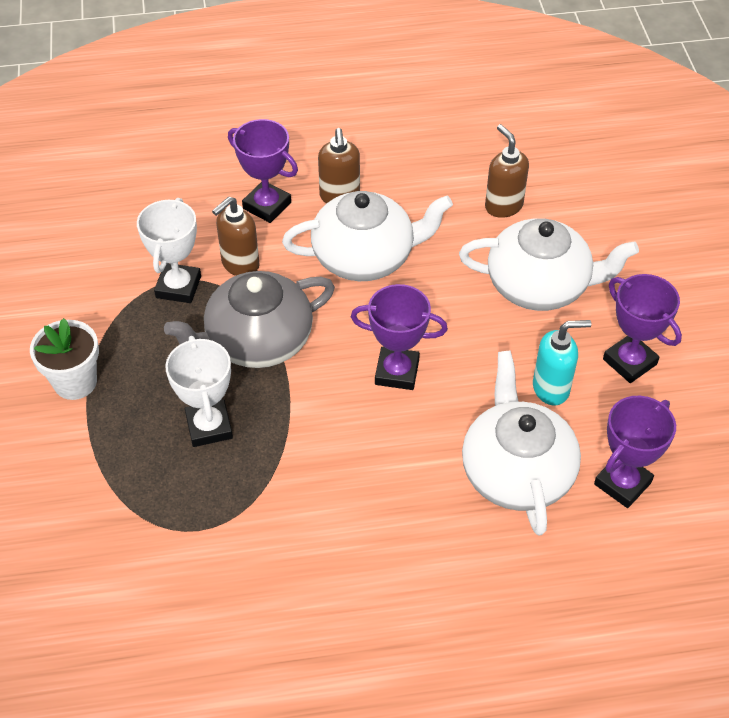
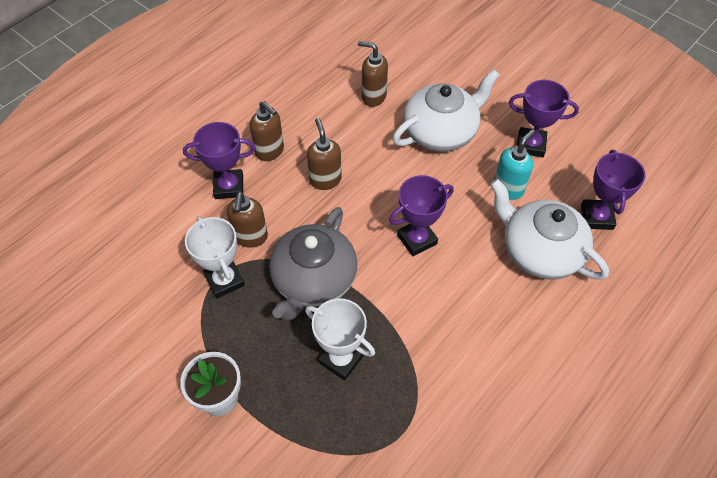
camera: 40 degrees left, 5 degrees up
white teapot [282,191,453,281] -> brown soap dispenser [307,118,342,190]

